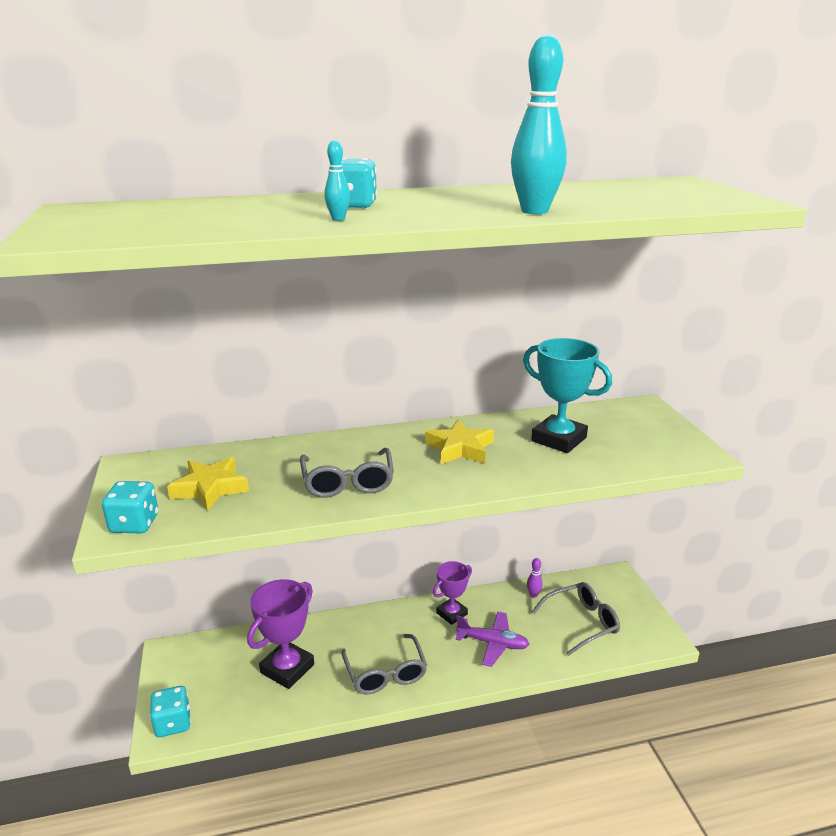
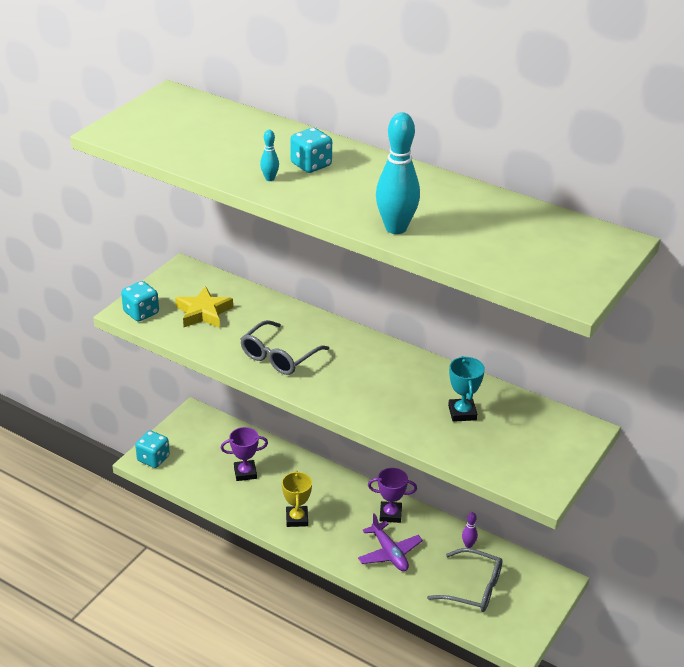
camera: 45 degrees right, 10 degrees up
purple trophy [247,579,314,689] -> purple trophy [221,427,268,481], size x0.64
grey glasses [341,634,427,694] -> yellow trophy [282,471,312,527]
yellow star [425,419,494,464] -> none
turquoise trophy [523,338,612,453] -> turquoise trophy [448,356,485,422], size x0.64

